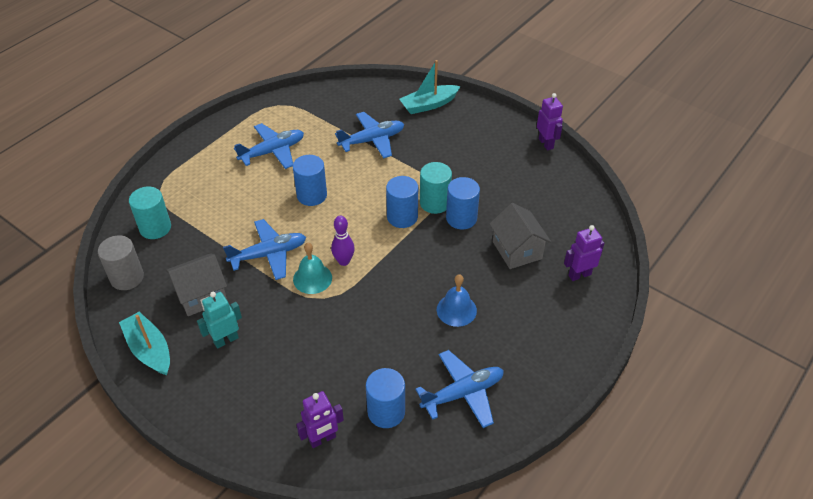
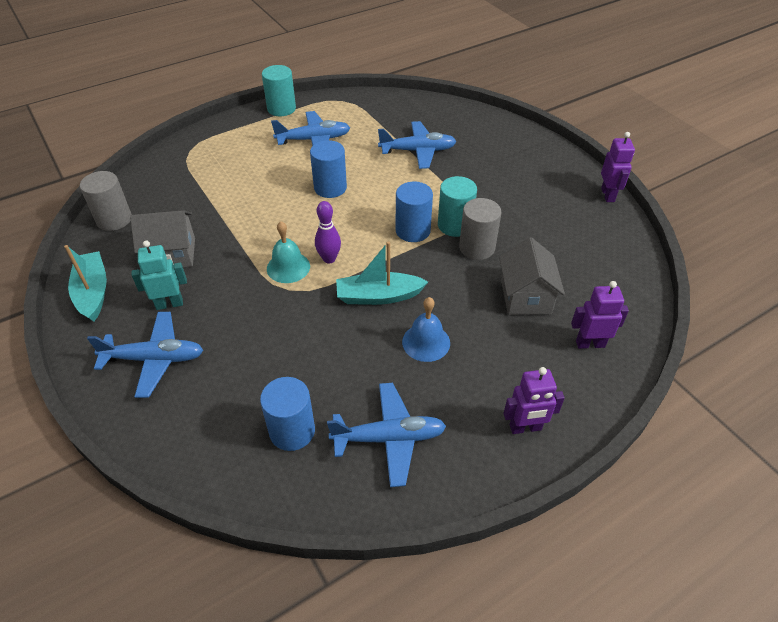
camera: 20 degrees right, 0 degrees up
turquoise cylinder [129,187,171,239] -> turquoise cylinder moved to [262,65,296,116]
blue plane [223,219,306,280] -> blue plane moved to [87,312,203,398]
purple robot [296,391,344,448] -> purple robot moved to [503,367,565,434]
turquoise boat [399,60,461,114] -> turquoise boat moved to [336,241,428,305]
blue cylinder [446,177,480,229] -> grey cylinder [459,198,501,260]

